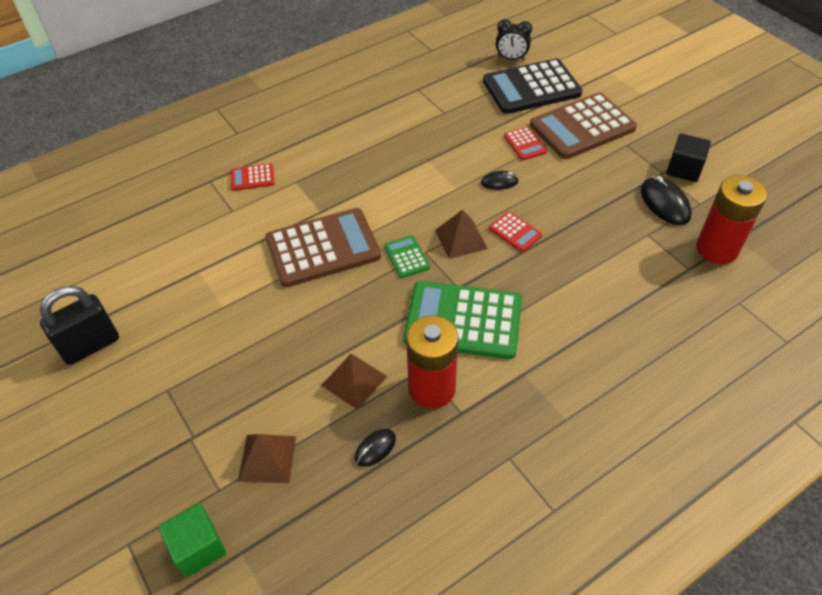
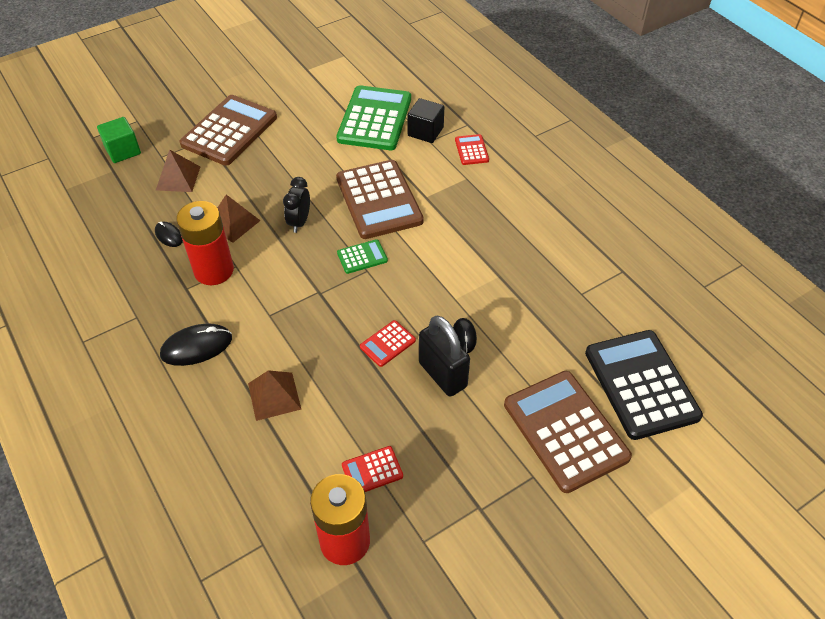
camera: 90 degrees right, 0 degrees up
black padlock [40,286,119,365] -> black padlock moved to [419,316,470,397]
green calculator [403,281,522,359] -> green calculator moved to [336,85,411,150]
brown pyramid [435,210,488,259] -> brown pyramid moved to [248,370,301,421]
black clock [496,19,532,60] -> black clock moved to [283,177,310,233]
red calculator [504,127,547,160] -> red calculator moved to [342,446,403,492]
black mouse [641,176,691,225] -> black mouse moved to [160,323,232,366]
black cube [666,133,711,182] -> black cube moved to [407,98,444,143]
none -> brown calculator [180,95,277,166]

